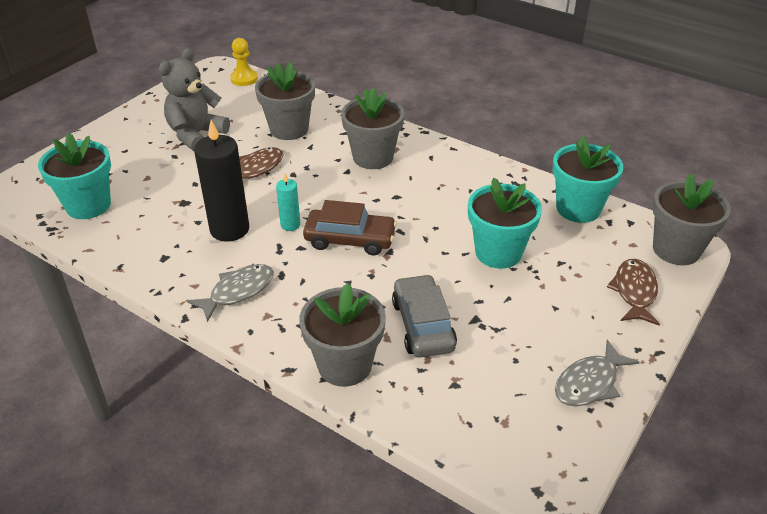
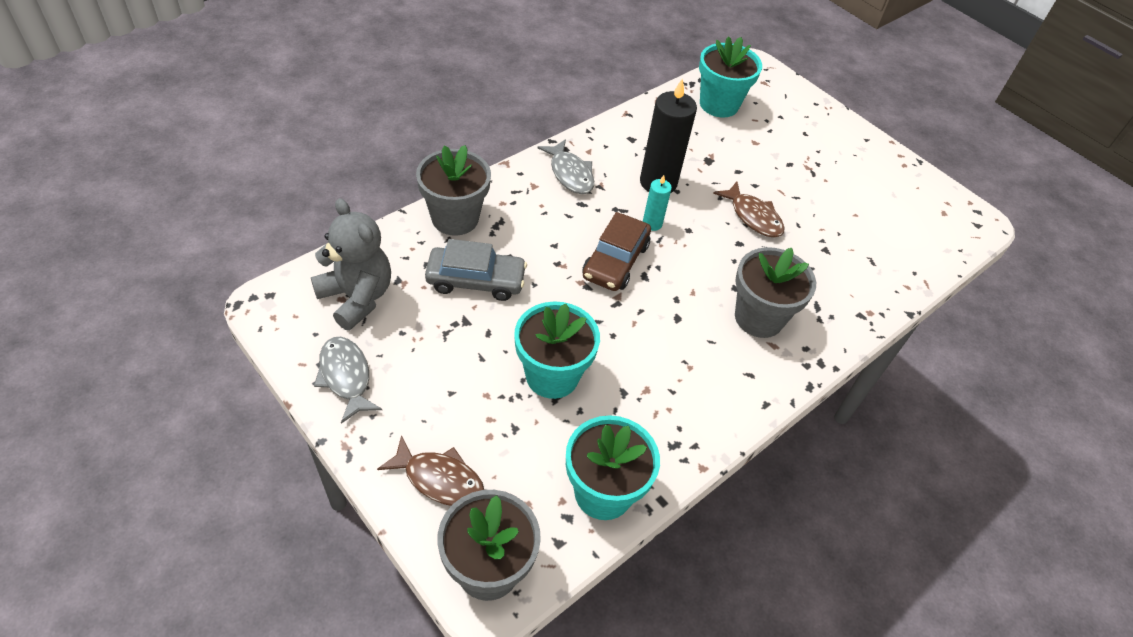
camera: 100 degrees right, 10 degrees up
grey teddy bear [159,48,230,151] -> grey teddy bear moved to [311,198,391,331]
yellow pawn [230,38,258,86] -> none
grey flower pot [255,62,315,140] -> none

